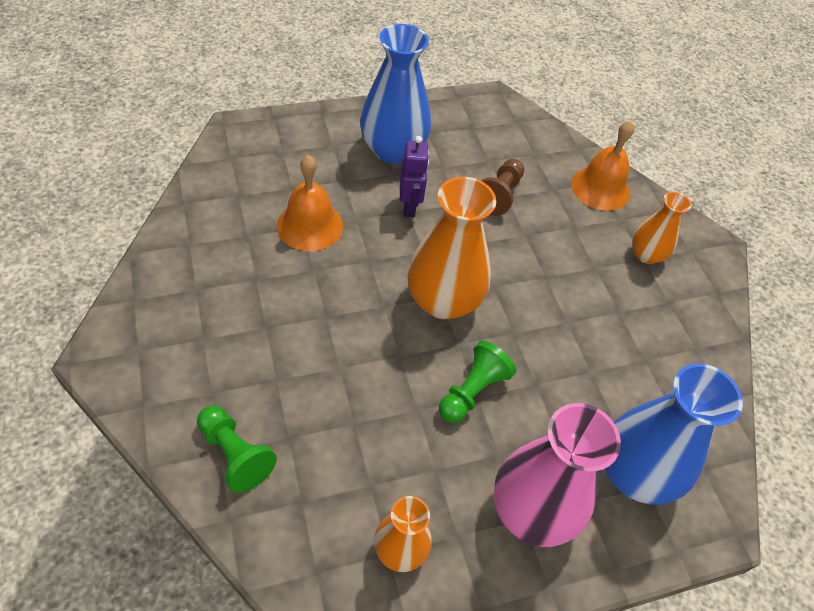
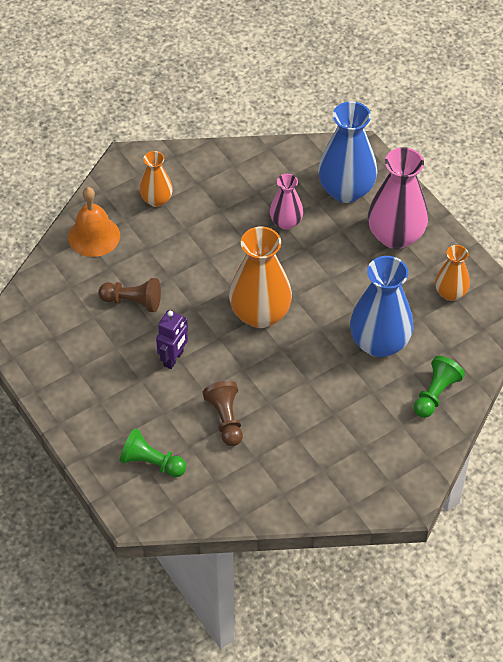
camera: 100 degrees left, 0 degrees up
orange bell [277,155,343,251] -> brown pawn [203,381,243,446]
blue vase [360,24,431,164] -> blue vase moved to [350,256,414,357]
purple robot [400,136,429,217] -> purple robot turned 135 degrees clockwise [156,310,188,369]
green pawn [439,341,516,423] -> green pawn moved to [119,428,186,477]
none -> pink vase [270,174,303,230]

